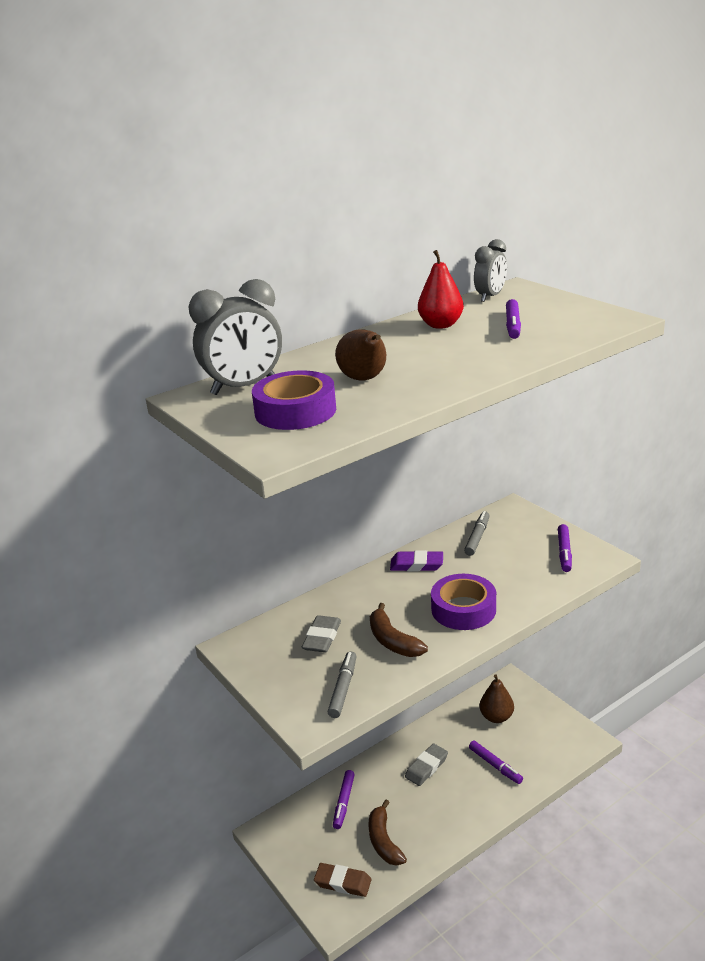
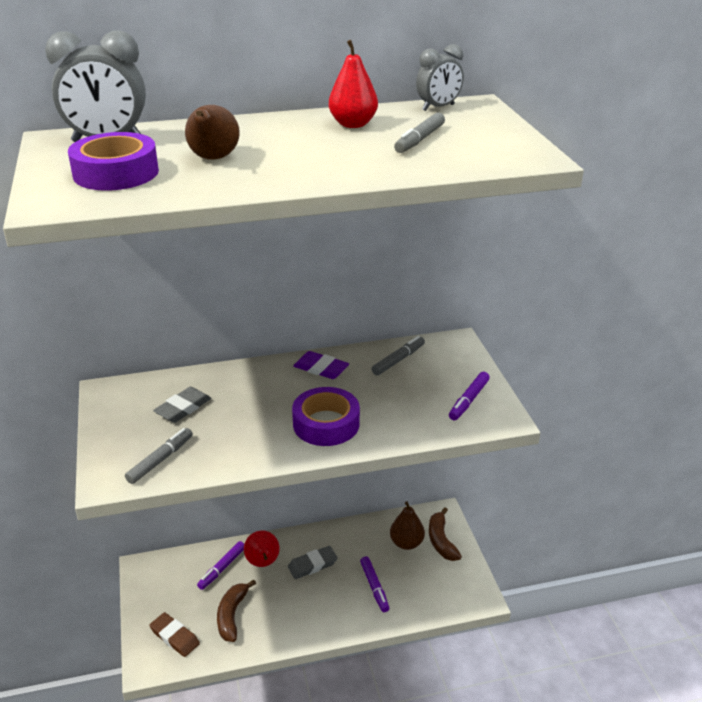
camera: 20 degrees right, 5 degrees up
brown banana [370,603,428,657] -> brown banana moved to [429,508,462,561]
purple marker [506,299,521,339] -> grey marker [394,112,445,153]
none -> red pear [244,530,280,567]

